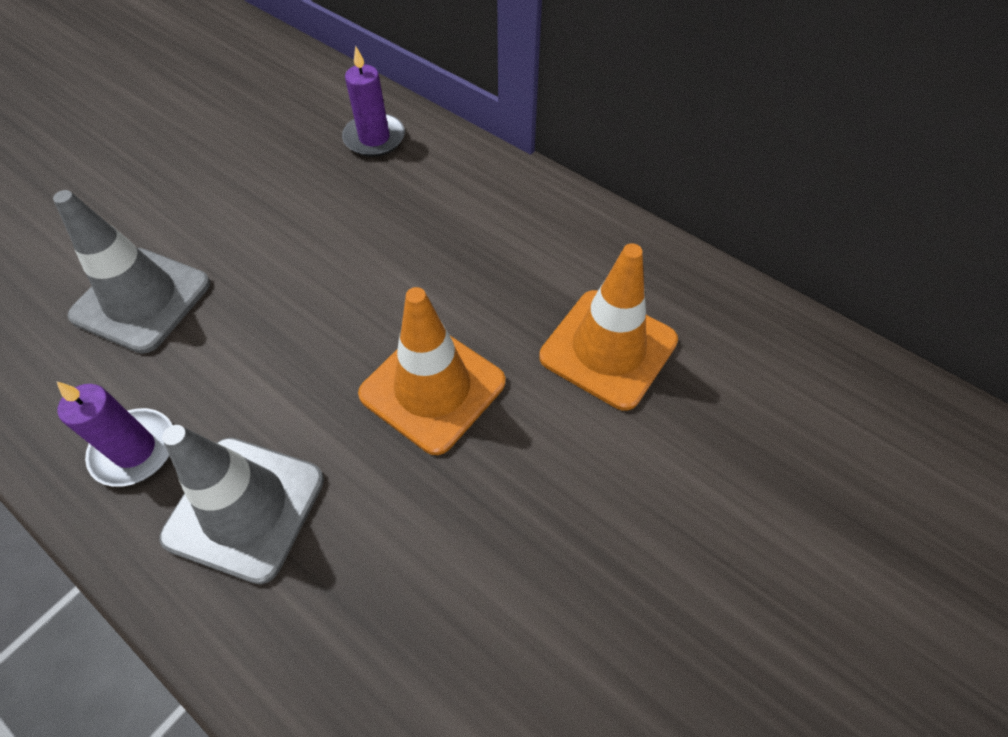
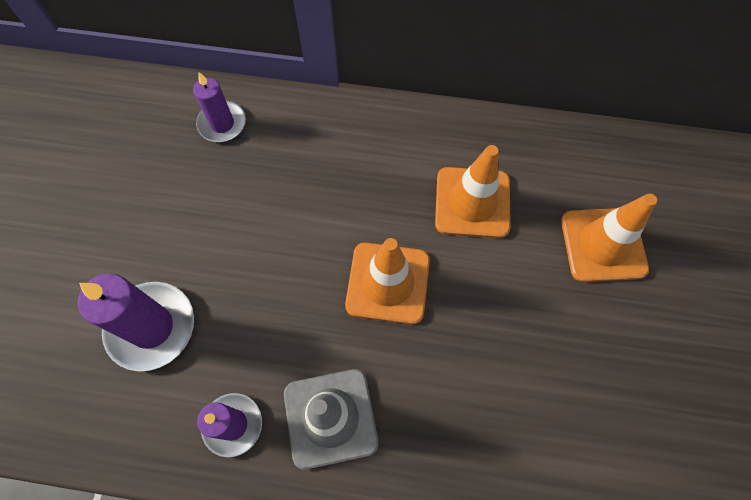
camera: 30 degrees left, 10 degrees up
grey traffic cone [53,190,210,354] -> purple candle [78,274,194,371]
none -> orange traffic cone [561,194,657,282]

